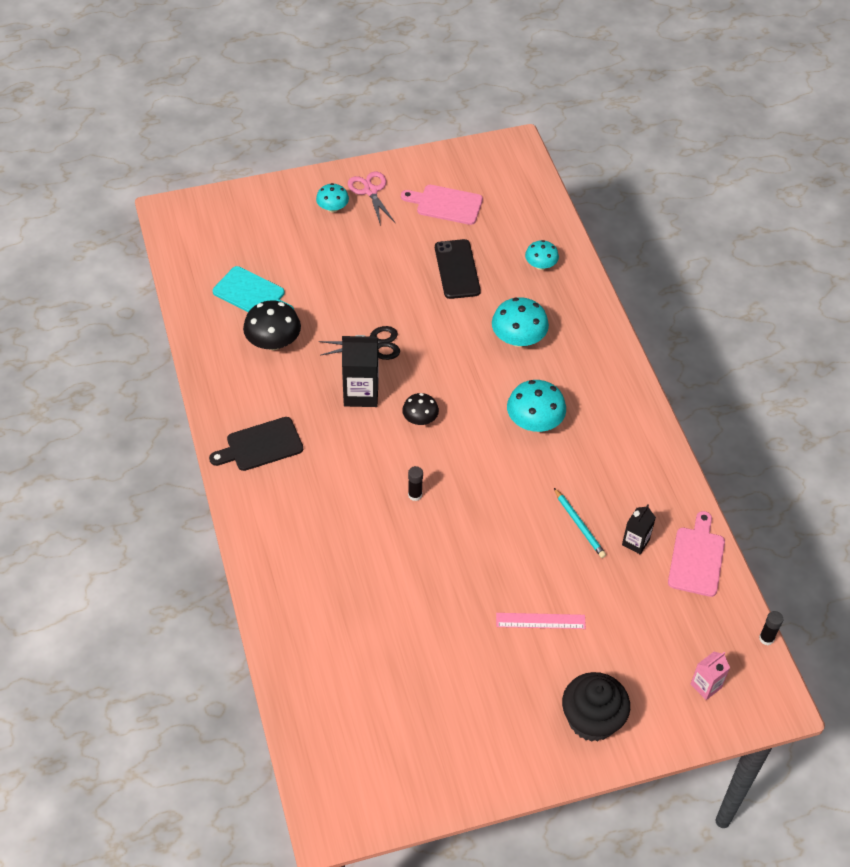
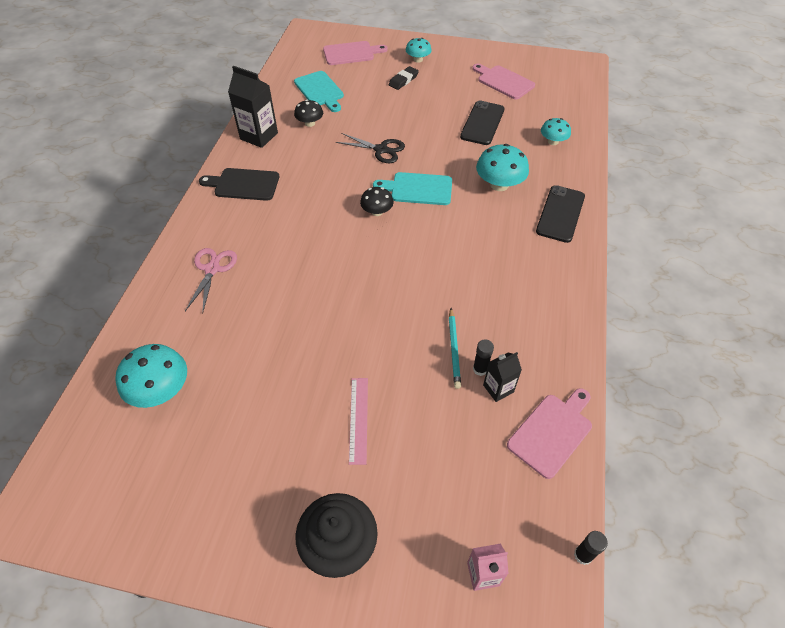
camera: 30 degrees right, 0 degrees up
black mushroom [243,300,301,350] -> black mushroom [294,100,323,127], size x0.62
black carton [342,335,379,407] -> black carton moved to [228,66,278,148]
pink scissors [348,171,395,226] -> pink scissors moved to [185,248,237,314]
black glue stick [408,466,423,501] -> black glue stick moved to [473,339,494,376]
pink ruler [496,613,586,629] -> pink ruler turned 60 degrees clockwise [349,378,368,465]
turquoise mushroom [507,380,566,432] -> turquoise mushroom moved to [115,344,187,408]
none -> pink cutting board [323,41,388,65]
none -> turquoise cutting board [373,172,452,205]
none -> black eraser [389,66,419,90]
none -> black phone [536,185,585,243]

